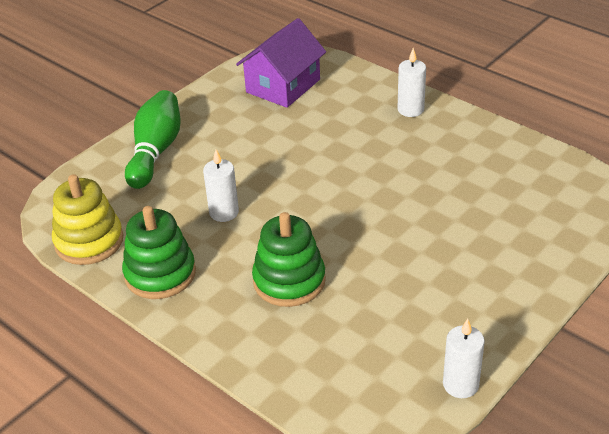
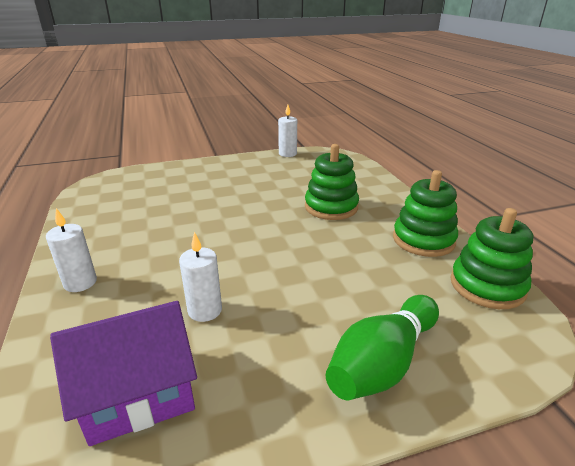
camera: 150 degrees left, 10 degrees down
yellow stacking toy [52,174,123,265] -> green stacking toy [450,208,533,309]
white candle [203,149,239,222] -> white candle moved to [179,232,222,322]

